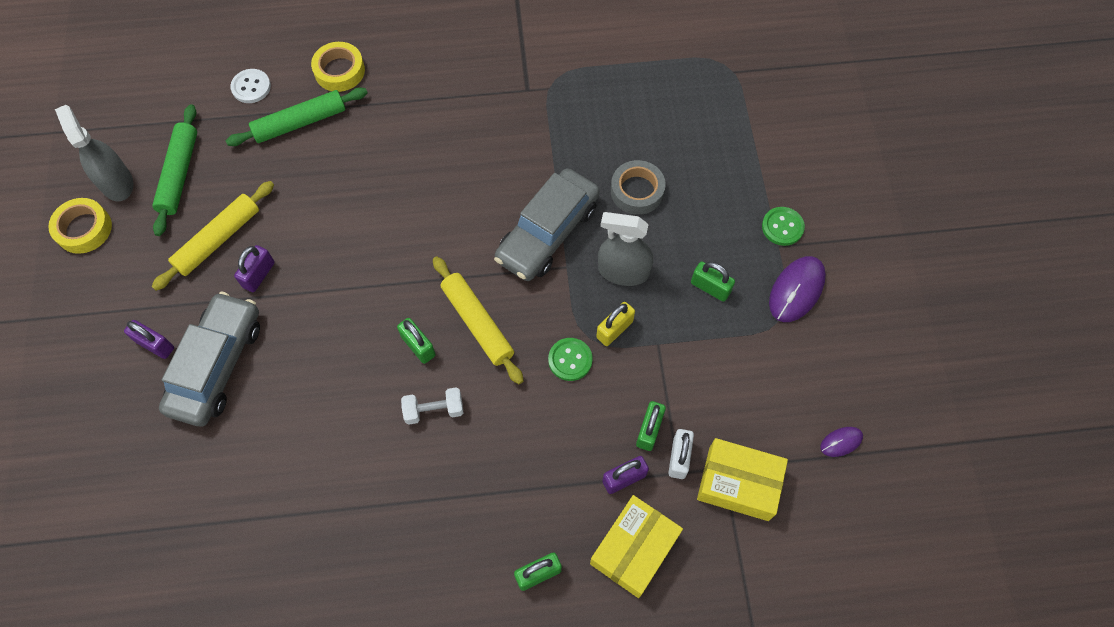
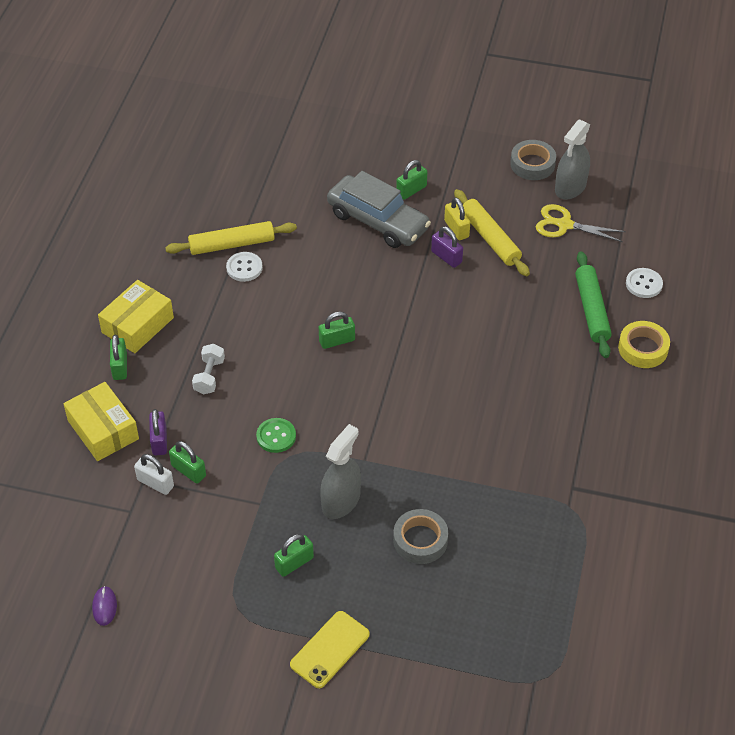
camera: 110 degrees right, 15 degrees down
yellow tape [48,198,112,254] -> grey tape [510,140,556,180]
grey spray bottle [55,105,133,201] -> grey spray bottle turned 135 degrees clockwise [555,119,590,200]
purple padlock [124,320,174,359] -> green padlock [396,160,427,200]
green rolling pin [152,104,197,236] -> yellow scissors [536,204,626,242]
white dumbbell [401,387,463,425] -> white dumbbell moved to [192,344,225,395]
yellow rolling pin [433,256,524,384] -> yellow rolling pin moved to [165,221,297,255]
grey car [494,168,600,281] -> none
yellow padlock [596,302,635,346] -> yellow padlock moved to [444,197,470,240]
yellow box [697,438,788,521] -> yellow box moved to [98,280,174,353]
green button [762,207,805,246] -> yellow phone [290,611,370,688]
purple mouse [769,256,826,322] -> none
none -> white button [226,252,263,282]

